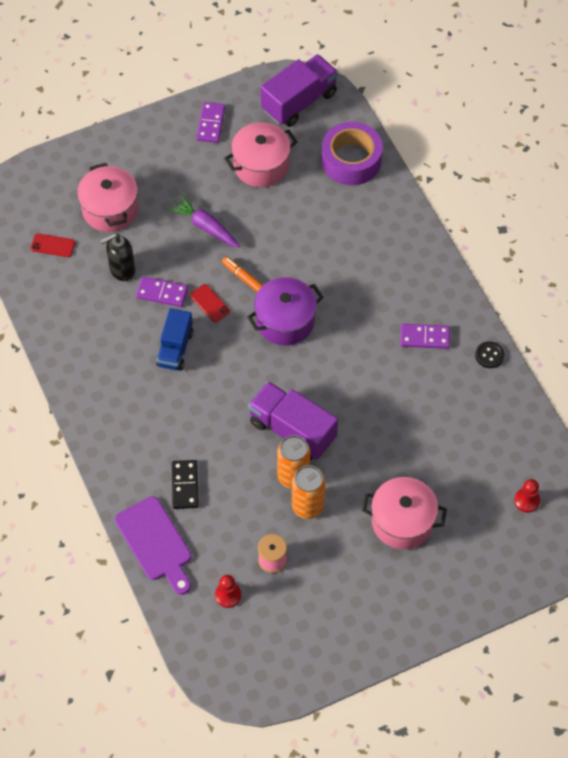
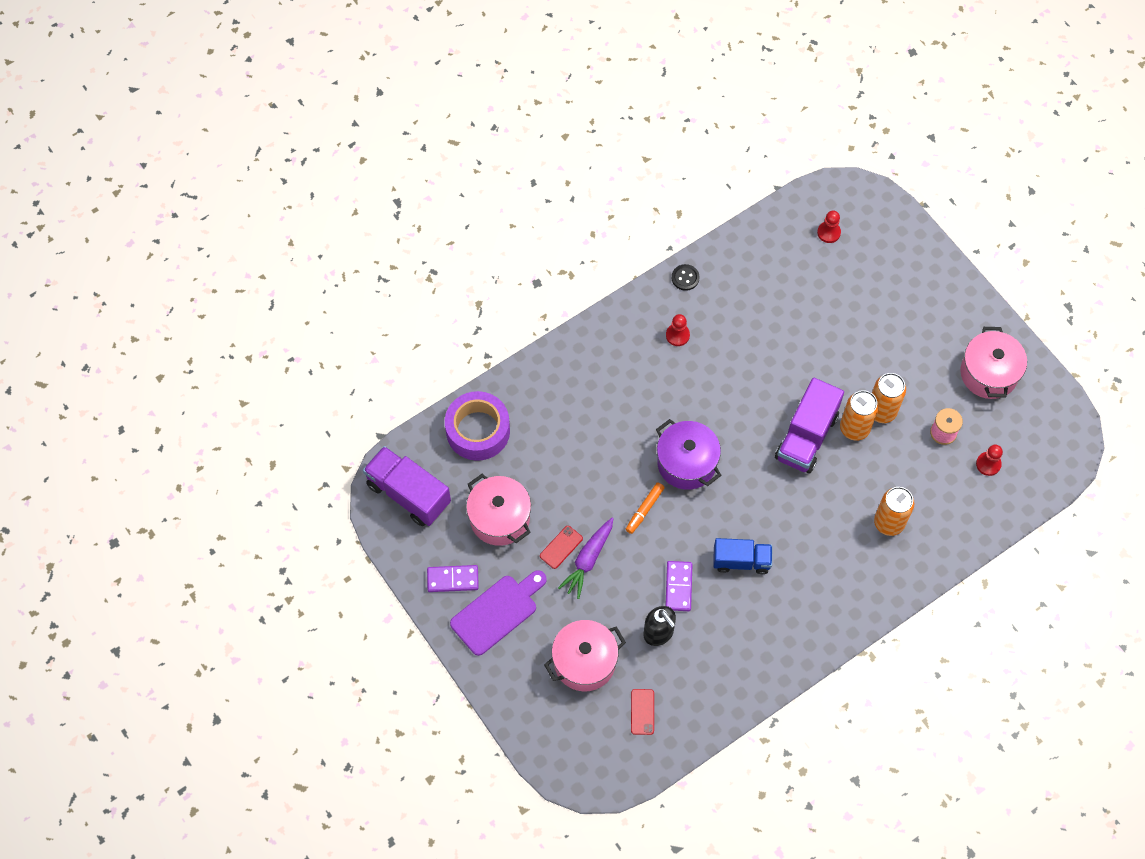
camera: 100 degrees left, 5 degrees up
purple cutting board [115,496,191,595] -> purple cutting board moved to [450,570,547,656]
black domino [172,460,199,509] -> orange can [874,487,915,536]
red phone [190,284,230,322] -> red phone moved to [540,526,583,569]
pink pot [362,477,447,549] -> pink pot moved to [960,327,1027,399]
purple domino [400,324,450,349] -> red pawn [666,314,690,346]

